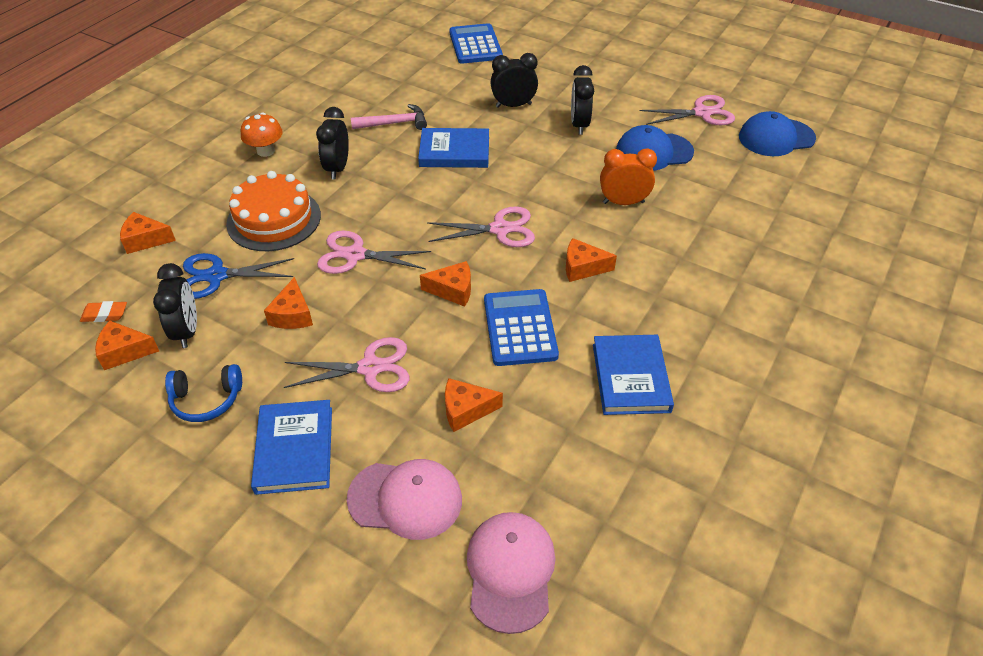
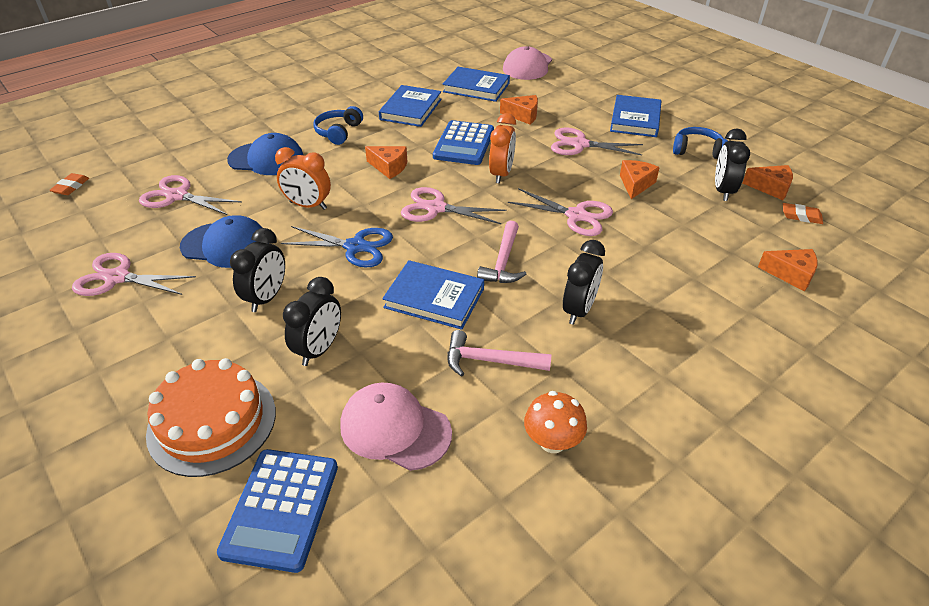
camera: 160 degrees left, 5 degrees down
blue scissors [183,253,294,299] -> blue scissors moved to [281,226,393,268]
orange cake [226,171,321,251] -> orange cake moved to [146,358,276,477]
orange mushroom [241,113,283,157] -> orange mushroom moved to [524,391,587,453]
pink cap [347,459,462,540] -> pink cap moved to [340,383,452,471]
orange cheese [420,261,471,307] -> orange clock [489,113,516,184]
black clock [490,53,538,107] -> black clock turned 75 degrees counterclockwise [283,277,341,366]
blue cap [739,111,816,156] -> blue cap moved to [227,133,303,175]
none -> orange eraser [49,173,89,195]
none -> pink scissors [139,175,242,215]
none -> blue headphones [313,106,363,145]
none -> blue book [443,67,510,102]
none -> pink hammer [477,221,526,283]

